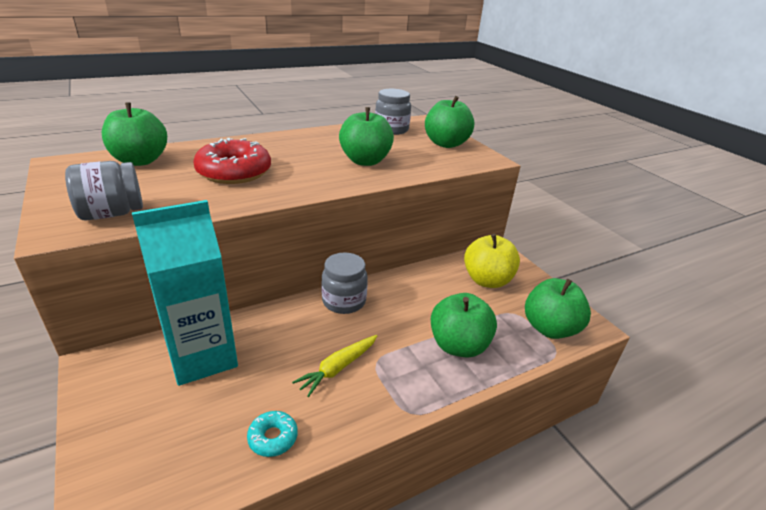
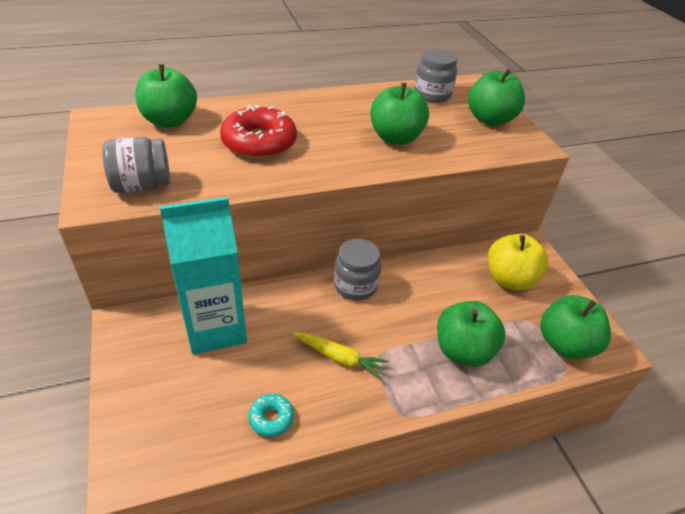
camera: 10 degrees right, 10 degrees up
yellow carrot [292,335,378,397] -> yellow carrot turned 120 degrees counterclockwise [292,332,389,379]

